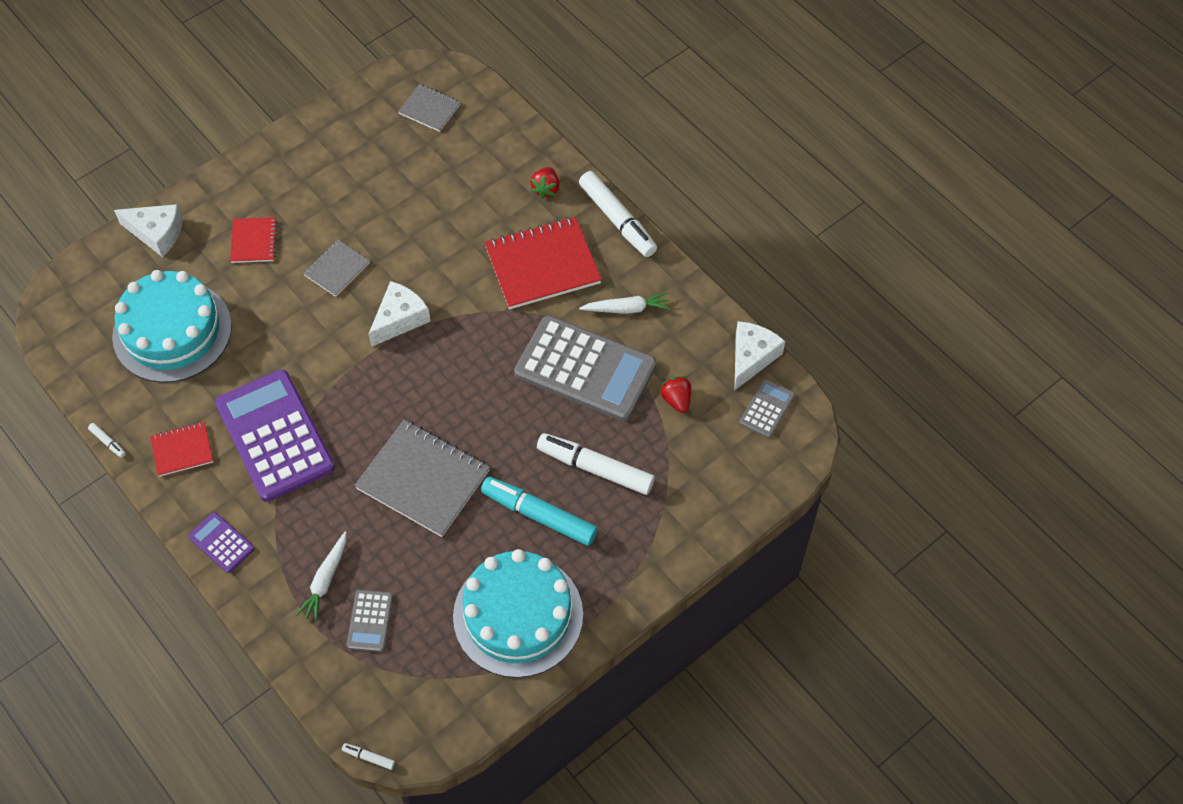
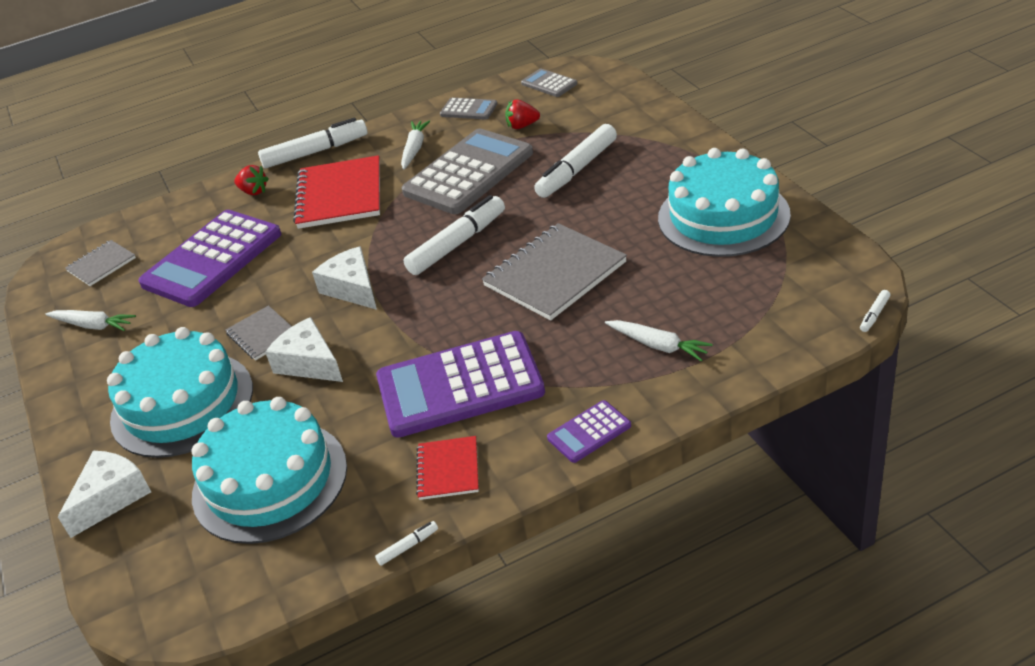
camera: 70 degrees left, 20 degrees down
red notebook [230,217,277,263] -> turquoise cake [107,327,253,458]
grey calculator [347,590,393,652] -> grey calculator moved to [440,98,497,119]
turquoise marker [481,477,598,546] -> none
white cheese [735,321,785,390] -> white cheese moved to [265,317,343,382]
none -> white carrot [45,310,136,331]
none -> purple calculator [138,210,281,307]
none -> white marker [404,195,505,275]

